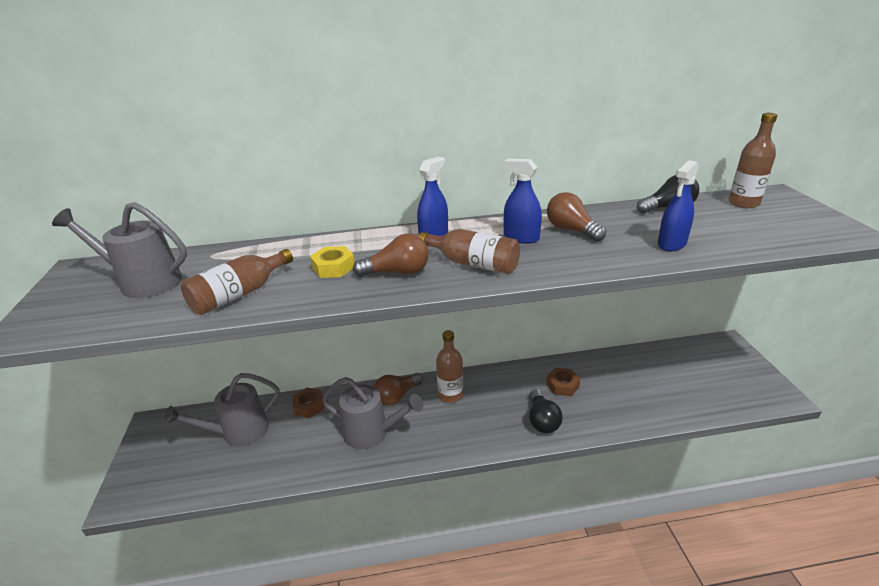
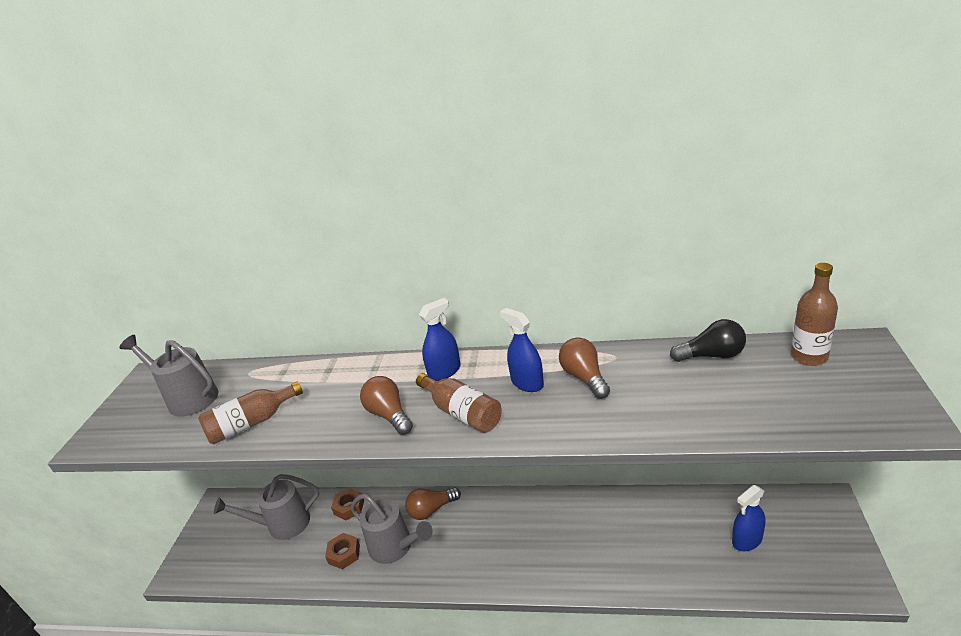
camera: 20 degrees right, 0 degrees up
yellow nut [310,246,355,278] -> none
brown light bulb [353,234,429,277] -> brown light bulb turned 135 degrees counterclockwise [360,376,413,435]
brown bottle [436,330,463,403] -> none
black light bulb [529,389,563,433] -> none
brown nut [546,368,580,396] -> brown nut moved to [325,533,360,569]
blue spray bottle [658,160,699,251] -> blue spray bottle moved to [732,485,765,551]

